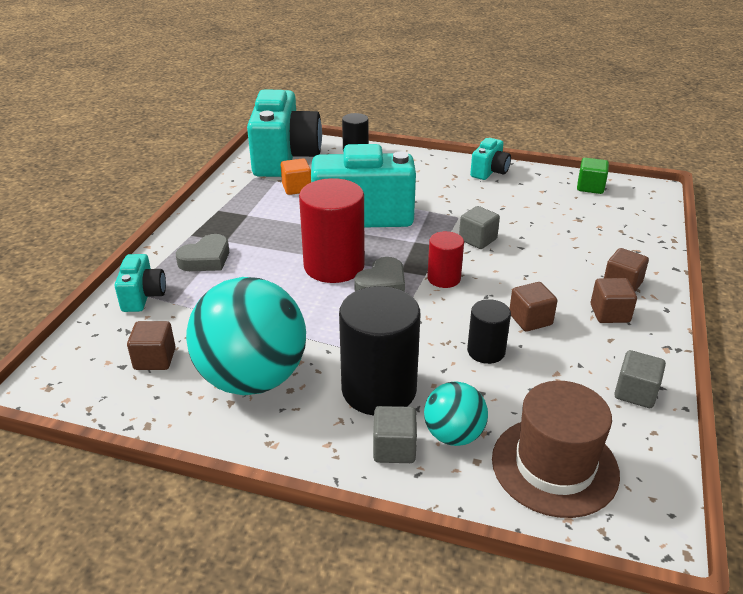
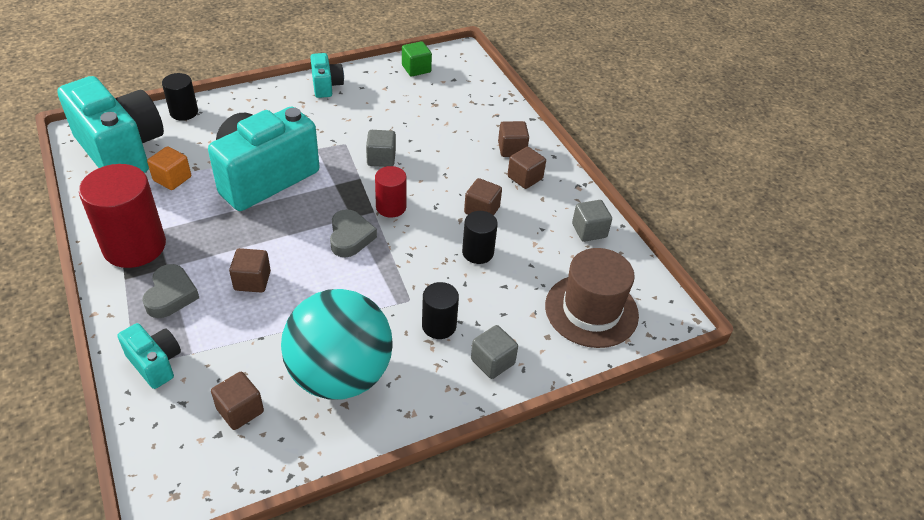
camera: 45 degrees left, 10 degrees up
red cylinder [299,178,365,283] -> red cylinder moved to [79,164,166,268]
black cylinder [339,286,420,416] -> black cylinder [422,282,459,339], size x0.54
turquoise ball [424,381,488,446] -> none
none -> brown cube [229,248,271,293]

